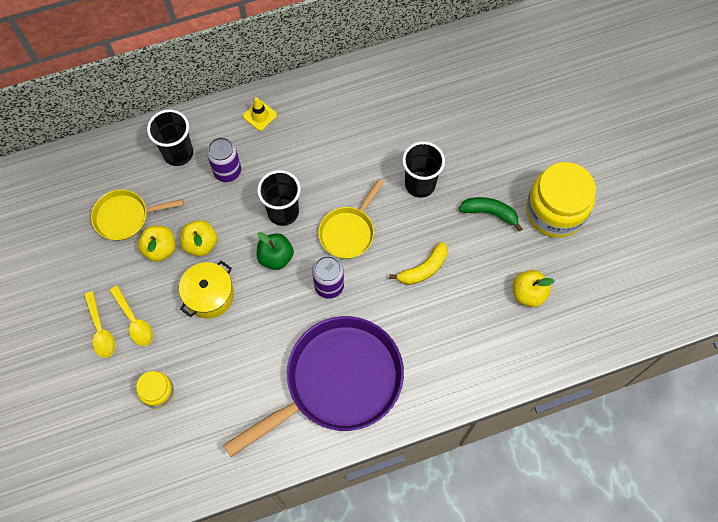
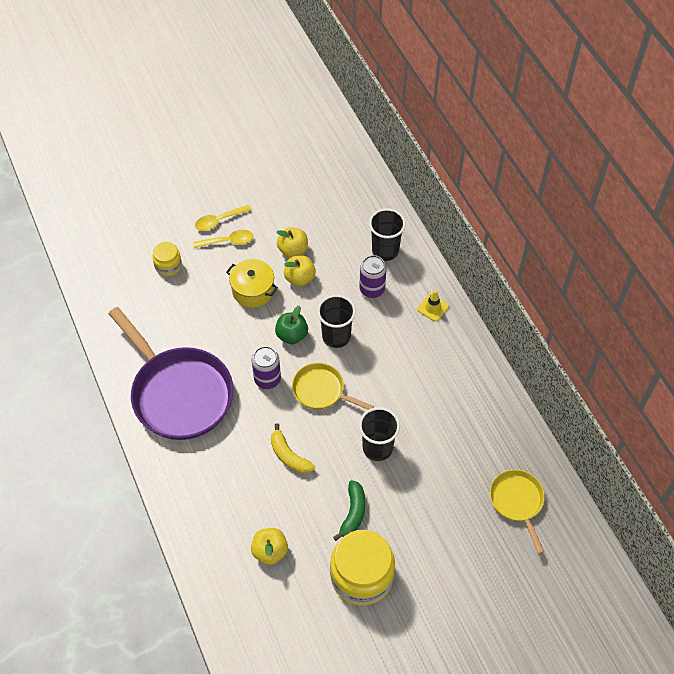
camera: 85 degrees right, 10 degrees down
yellow pan [91,189,184,241] -> yellow pan moved to [490,469,545,554]
yellow spoon [109,286,153,346] -> yellow spoon turned 150 degrees counterclockwise [193,230,253,248]

